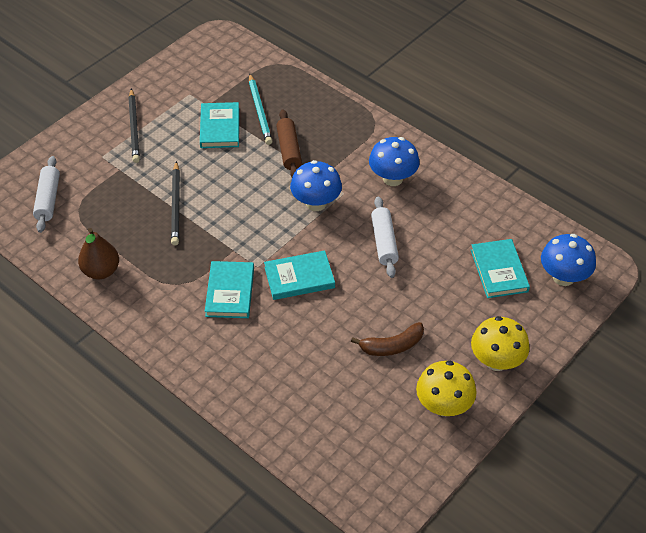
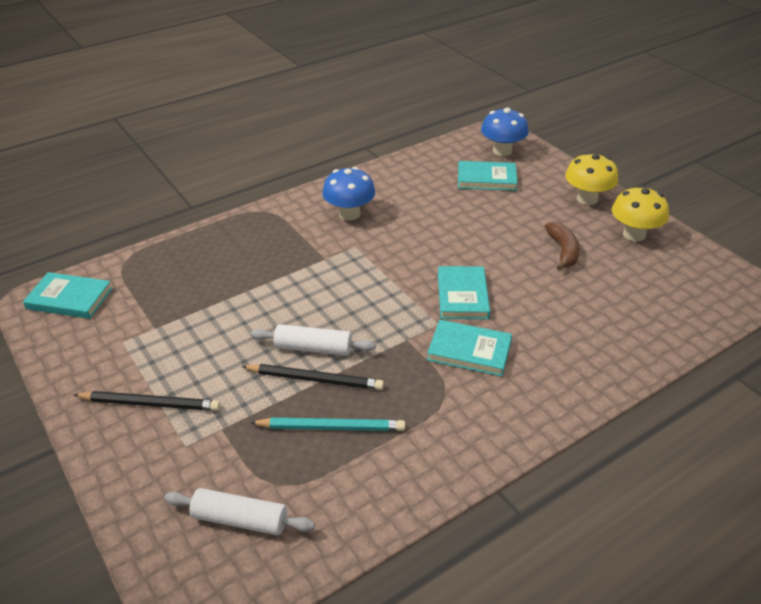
camera: 75 degrees left, 10 degrees down
brown pear [78,228,119,279] -> none
turquoise book [200,102,239,148] -> turquoise book moved to [23,272,112,319]
turquoise pencil [249,73,273,145] -> turquoise pencil moved to [250,418,405,431]
brown rolling pin [276,109,302,177] -> none
blue mushroom [290,160,342,211] -> none
white rolling pin [371,197,399,278] -> white rolling pin moved to [251,324,376,356]

